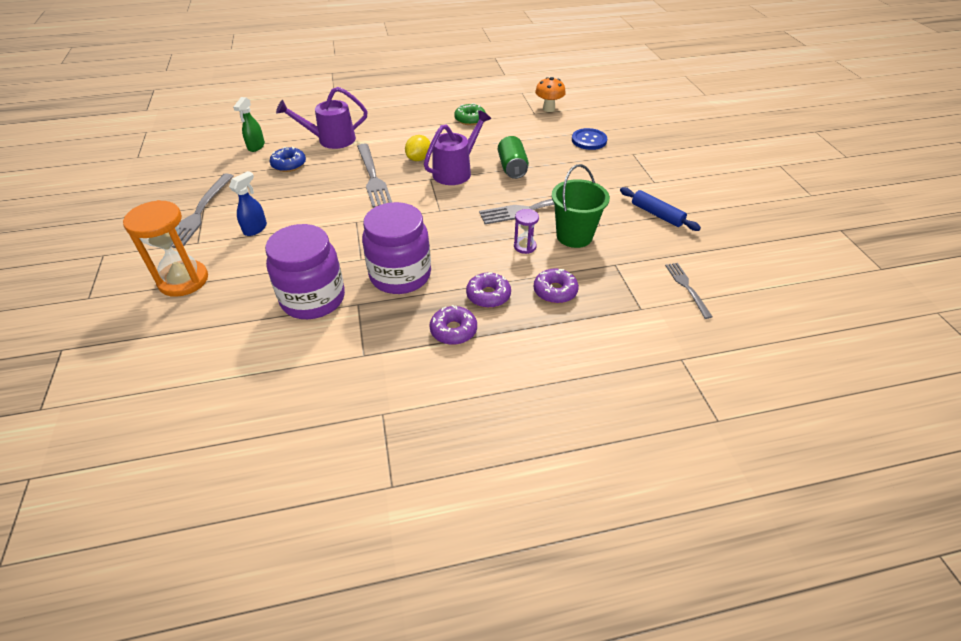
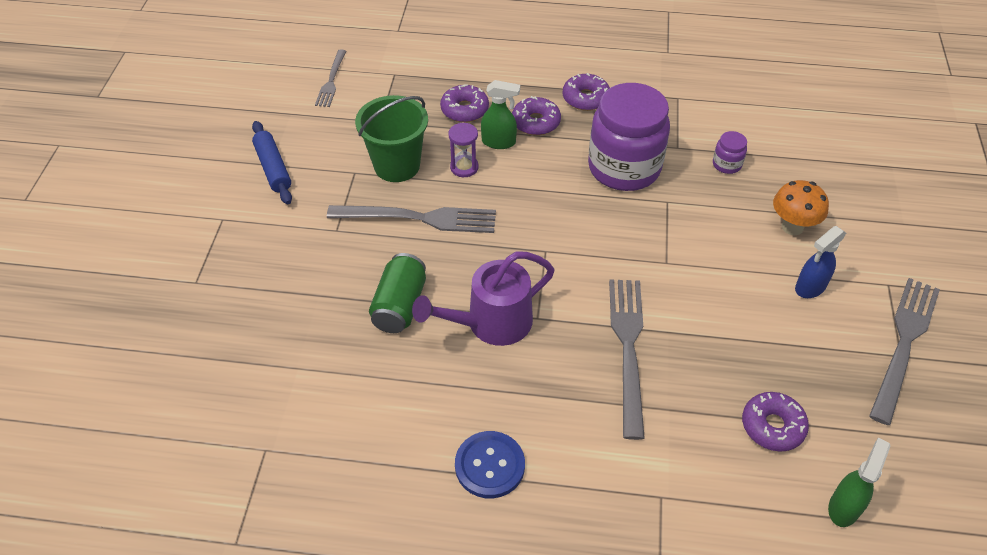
camera: 160 degrees left, 5 degrees up
orange hourglass [123,200,208,297] -> none
purple jar [265,224,345,319] -> purple jar [713,131,747,174], size x0.41
blue donut [270,146,306,172] -> purple donut [742,392,809,452]
purple watering can [276,87,368,149] -> none
yellow lemon [405,135,430,161] -> none
green donut [454,103,486,125] -> none
orange mushroom [535,77,566,112] -> orange mushroom moved to [773,180,829,235]
blue button [572,128,607,150] -> blue button moved to [455,431,525,498]
none -> green spray bottle [481,80,520,149]

